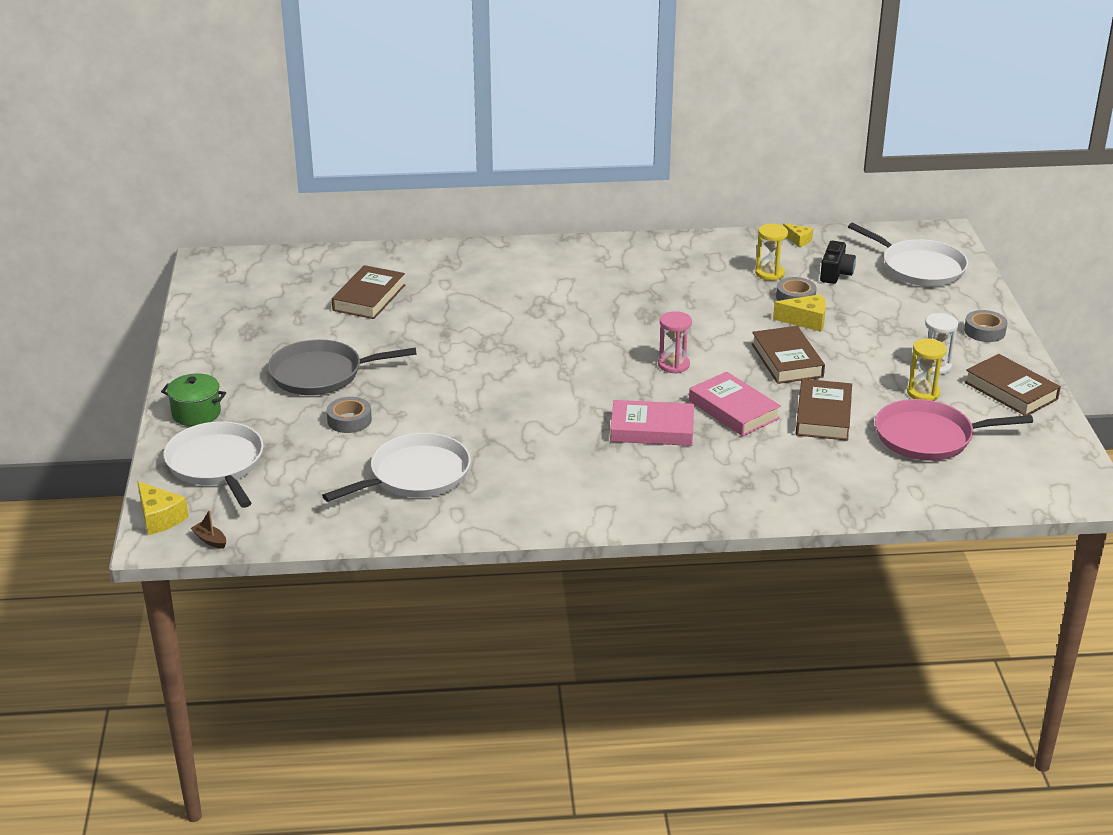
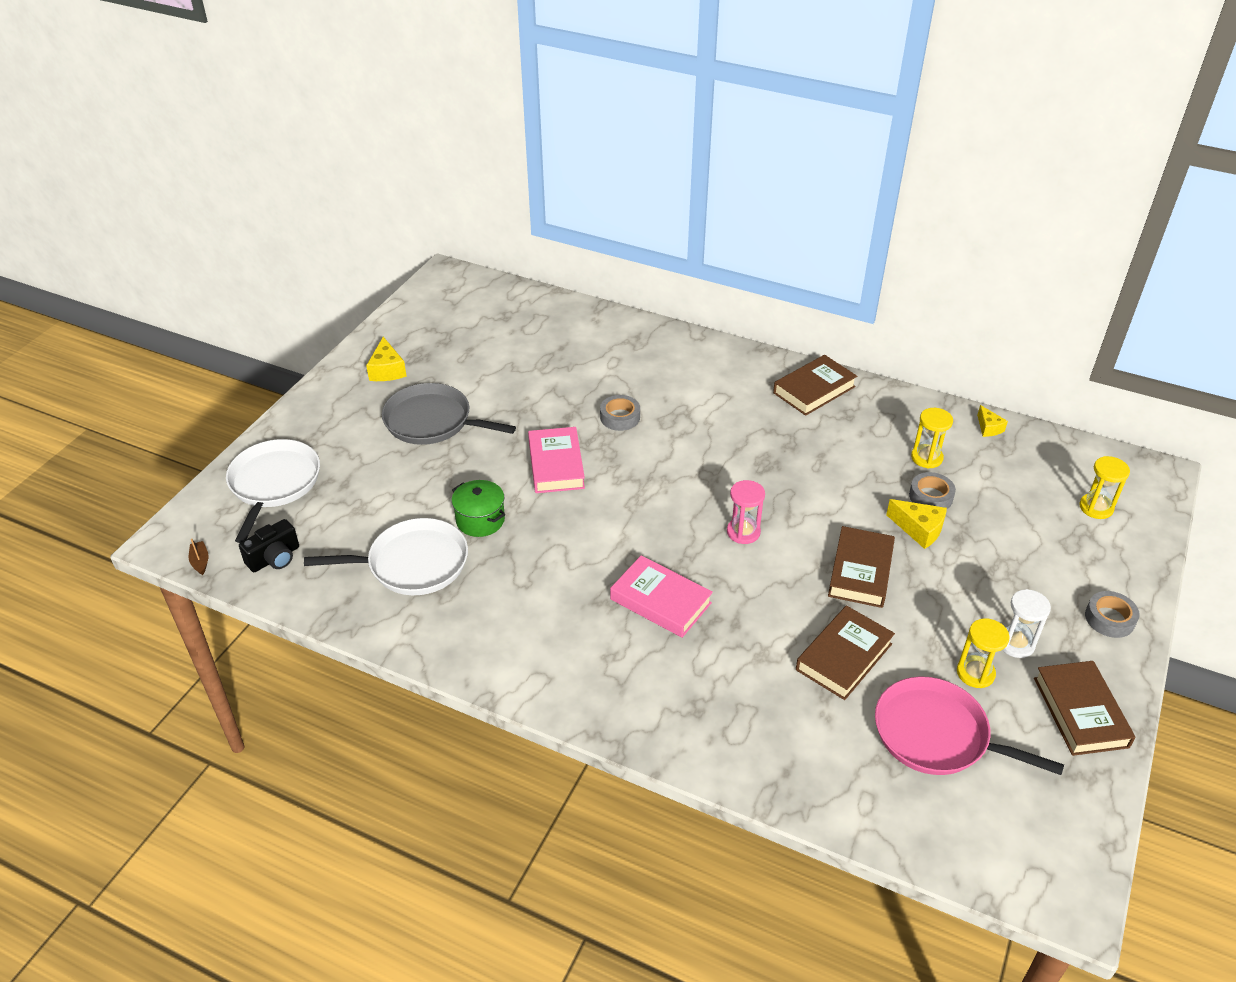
camera: 30 degrees right, 10 degrees up
yellow cheese [137,481,189,535] -> yellow cheese moved to [366,337,407,381]
green pot [161,373,226,426] -> green pot moved to [452,480,506,537]
grey tape [327,397,372,433] -> grey tape moved to [600,395,640,431]
brown book [332,265,405,319] -> brown book moved to [773,355,857,416]
pink book [689,372,781,436] -> pink book moved to [528,427,585,493]
black camera [820,241,856,284] -> black camera moved to [239,519,299,572]
white pan [848,223,968,286] -> yellow hourglass [1079,456,1130,519]

